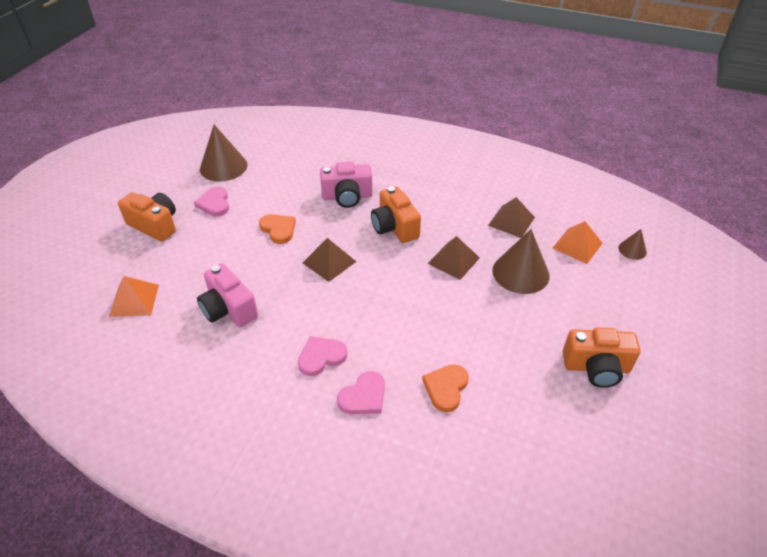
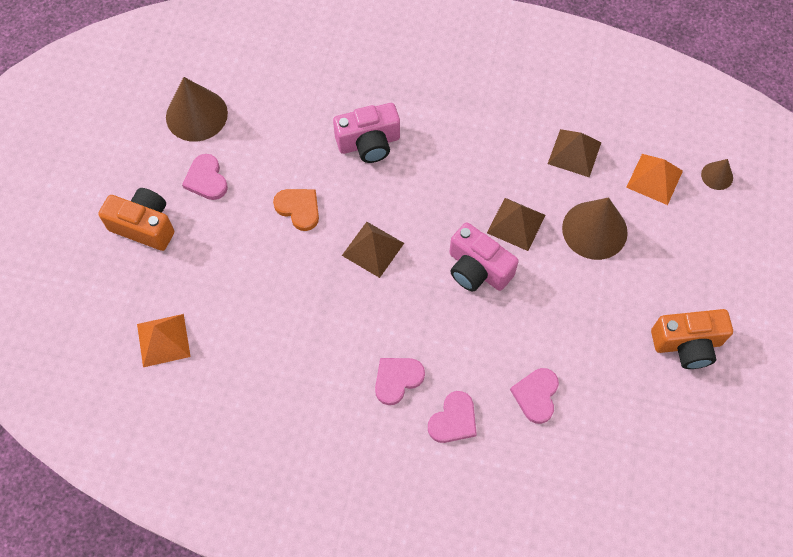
camera: 10 degrees left, 20 degrees up
pink camera [197,263,258,327] -> pink camera moved to [449,222,519,291]
orange camera [371,186,421,243] -> none
orange heart [422,364,469,412] -> pink heart [510,368,559,424]

